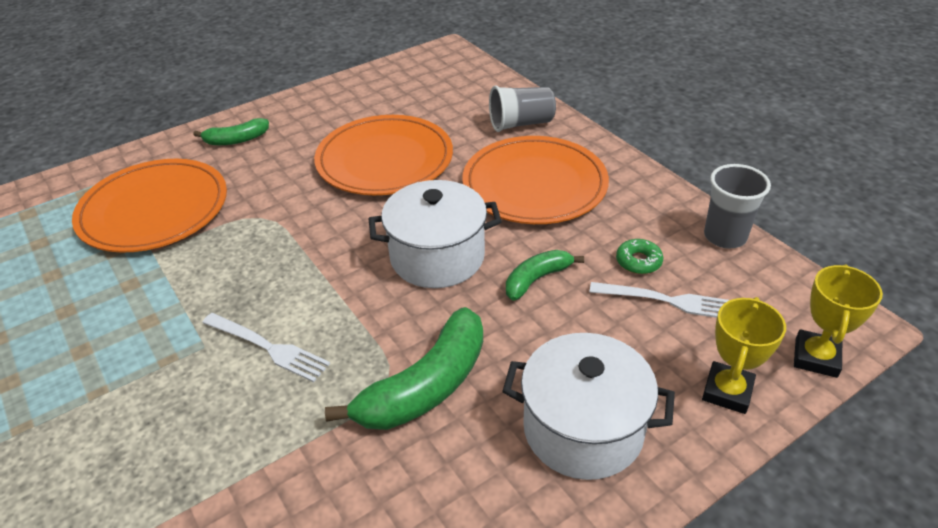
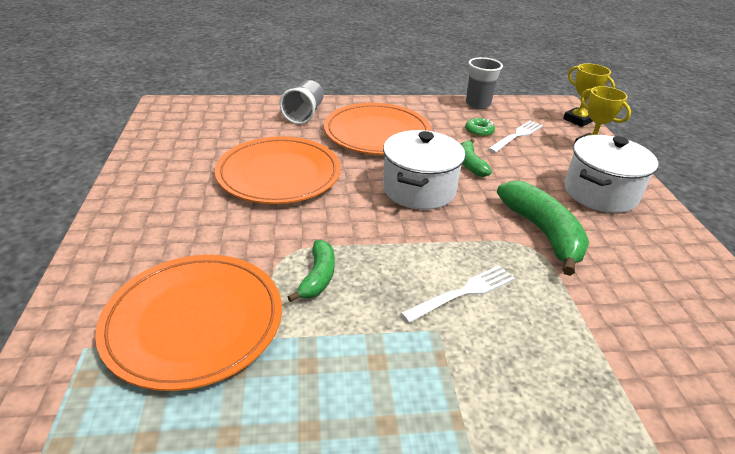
camera: 65 degrees left, 5 degrees down
green banana [193,118,269,145] -> green banana moved to [288,240,335,302]

